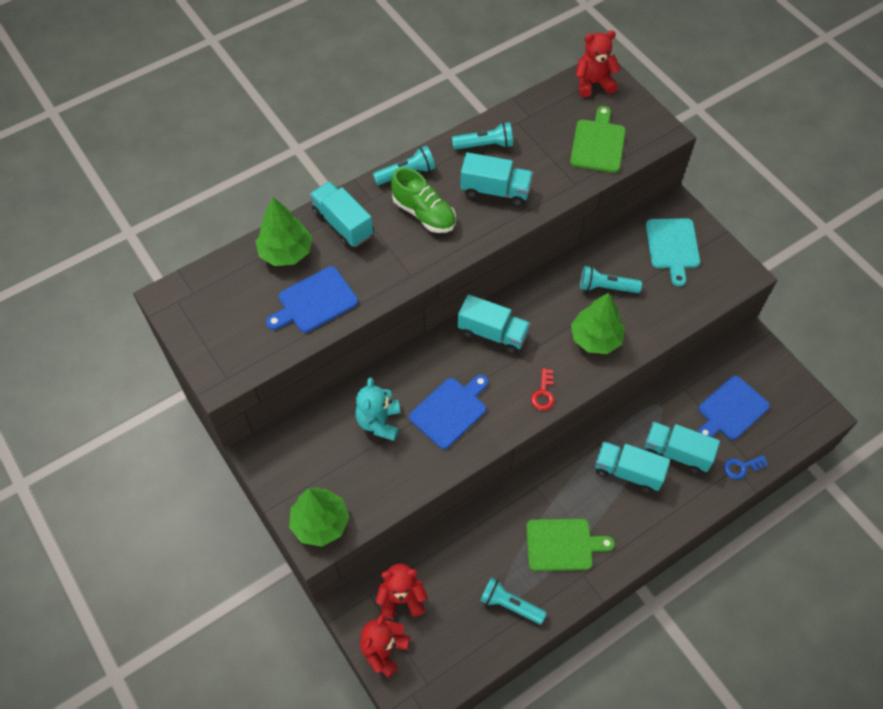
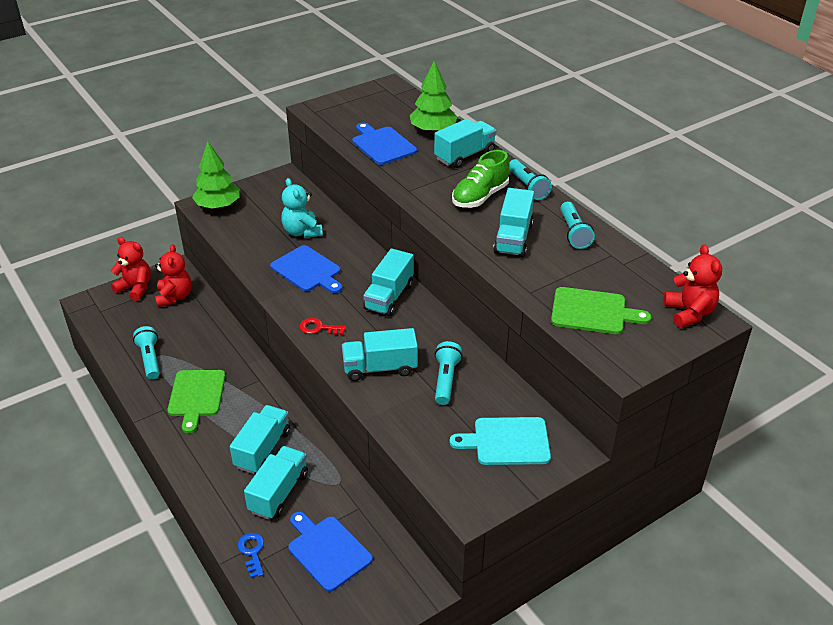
camera: 90 degrees right, 20 degrees down
turquoise teddy bear [355,377,400,441] -> turquoise teddy bear turned 120 degrees counterclockwise [281,178,323,238]
turquoise flashlight [480,578,547,624] -> turquoise flashlight turned 45 degrees counterclockwise [133,326,160,380]
green tree [571,293,625,354] -> turquoise truck [342,328,418,381]

